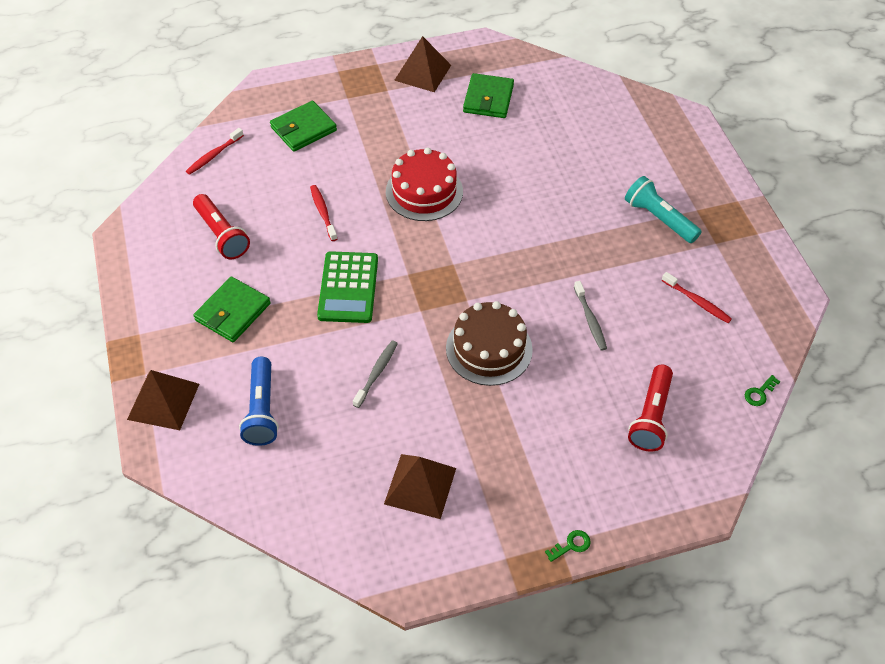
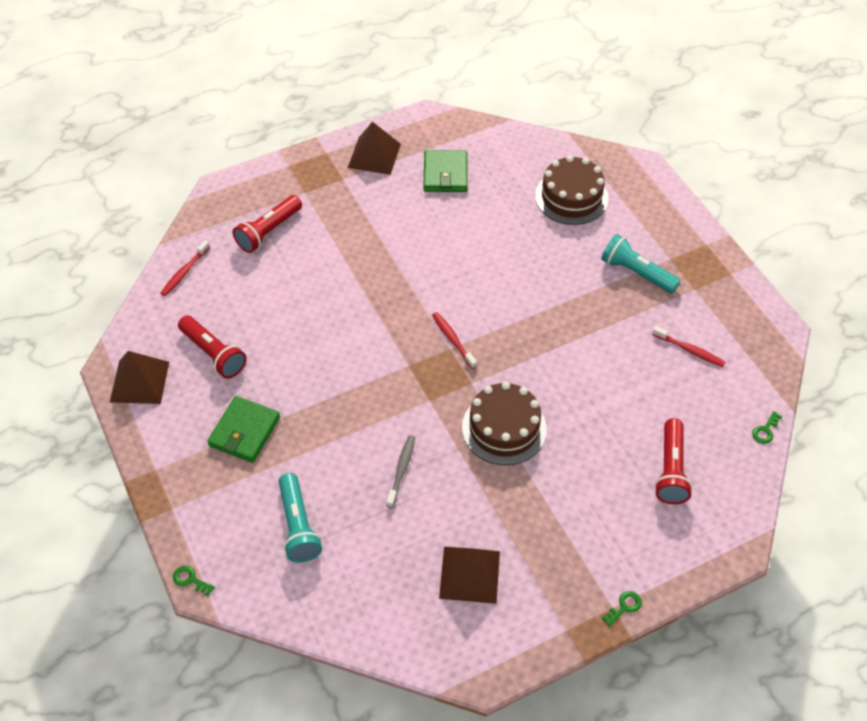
camera: 10 degrees left, 0 degrees up
brown pyramid [127,370,199,430] -> brown pyramid moved to [110,351,169,404]
blue flashlight [239,357,279,446] -> turquoise flashlight [279,473,322,563]
green wallet [270,101,337,152] -> red flashlight [233,195,302,253]
red toothbrush [310,185,337,241] -> red toothbrush moved to [432,312,477,369]
green calculator [317,251,378,323] -> none
red cake [386,148,463,221] -> none
grey toothbrush [574,281,607,351] -> none
none -> green key [173,566,215,596]
none -> brown cake [535,155,608,225]

